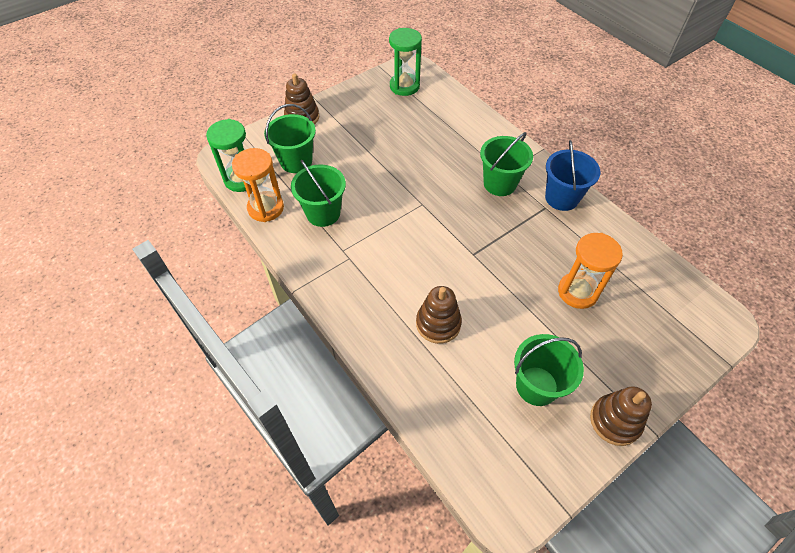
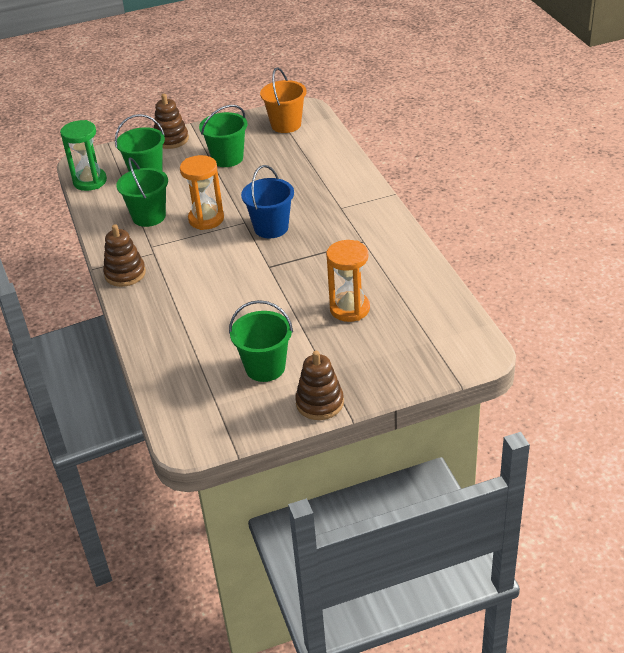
camera: 20 degrees right, 15 degrees down
orange hourglass [232,148,284,222] -> orange hourglass moved to [180,155,224,230]
green hourglass [389,28,422,96] -> orange bucket [260,67,307,133]
brown stacking toy [416,286,462,344] -> brown stacking toy moved to [103,224,146,287]
green bucket [480,132,533,196] -> green bucket moved to [199,105,247,167]
blue bucket [545,140,600,211] -> blue bucket moved to [241,165,294,238]

